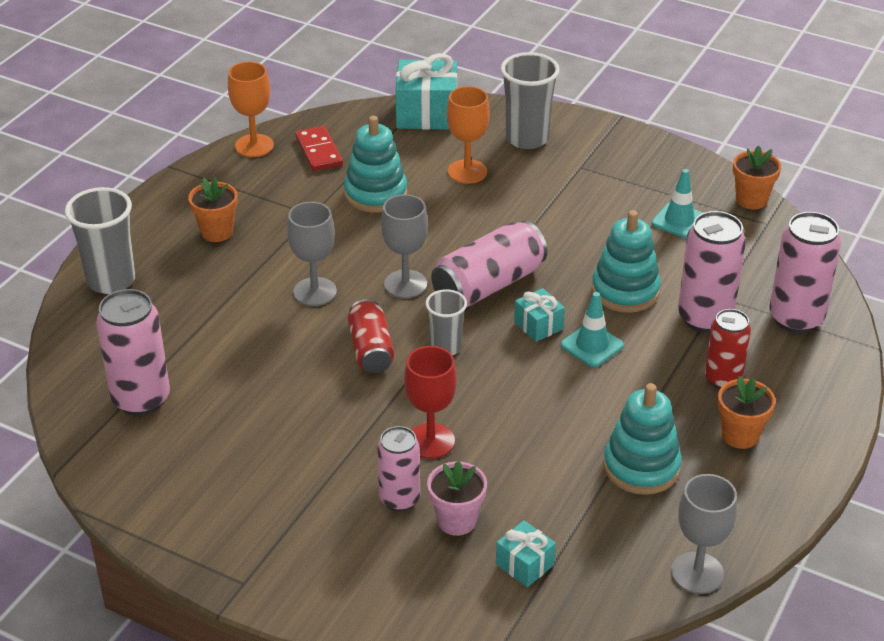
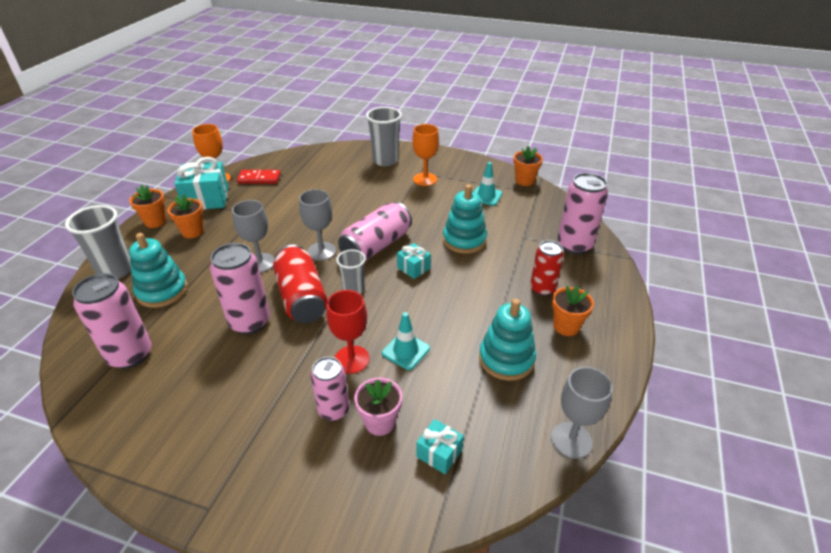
camera: 10 degrees left, 0 degrees up
red domino [295,126,343,171] -> red domino turned 60 degrees counterclockwise [237,170,281,184]
turquoise stacking toy [344,116,407,212] -> turquoise stacking toy moved to [129,233,188,308]
red can [348,299,394,373] -> red can [273,245,327,323], size x1.53
turquoise gift [395,53,457,130] -> turquoise gift moved to [175,157,229,210]
orange goblet [447,86,490,184] -> orange goblet moved to [412,124,439,186]
turquoise traffic cone [560,292,624,367] -> turquoise traffic cone moved to [382,312,430,370]
pink can [678,211,746,333] -> pink can moved to [210,243,270,334]
none -> orange flower pot [129,185,167,228]

